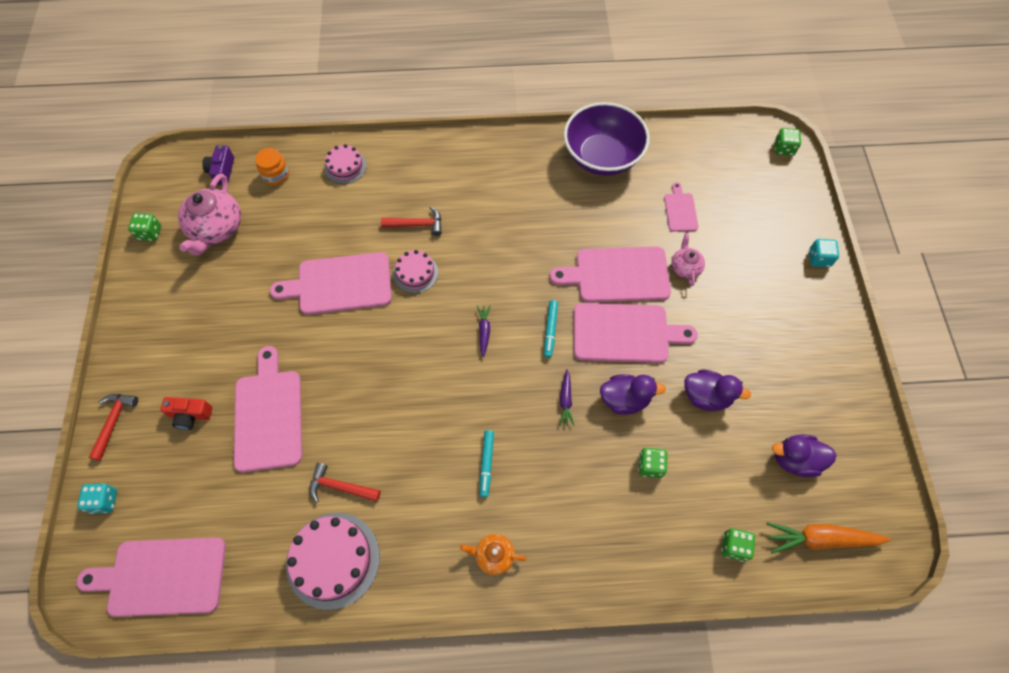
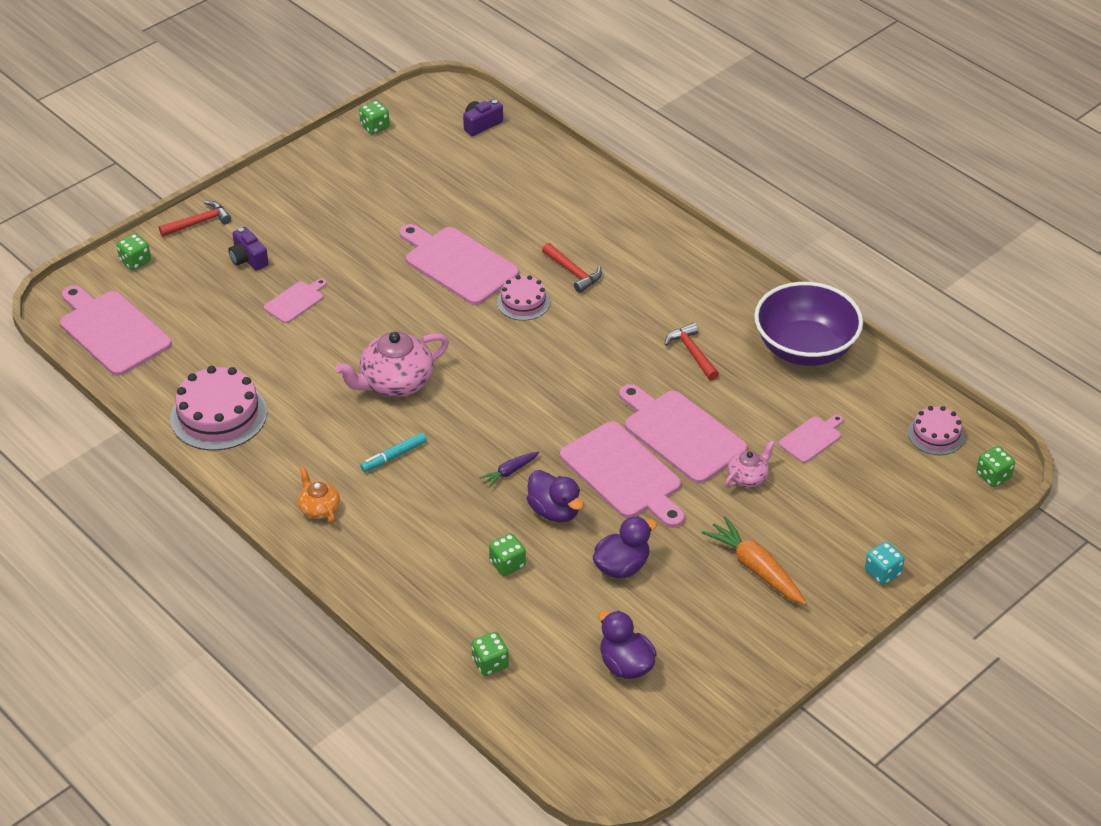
camera: 50 degrees right, 20 degrees down
turquoise dice [77,483,117,514] -> green dice [117,233,151,270]
red camera [161,397,212,430] -> purple camera [228,227,269,271]
pink teapot [178,174,241,255] -> pink teapot moved to [335,332,449,397]
pink cutting board [234,346,302,472] -> pink cutting board [264,278,327,323], size x0.51
orange jar [255,148,289,185] -> none
red hammer [309,463,381,503] -> red hammer moved to [664,323,719,381]
pink cake [324,144,367,184] -> pink cake moved to [908,406,965,455]
purple carrot [477,305,491,357] -> none
turquoise marker [544,300,558,358] -> none
purple duck [685,370,751,411] -> purple duck turned 105 degrees counterclockwise [593,516,657,578]
orange carrot [767,522,891,553] -> orange carrot moved to [702,516,807,605]

